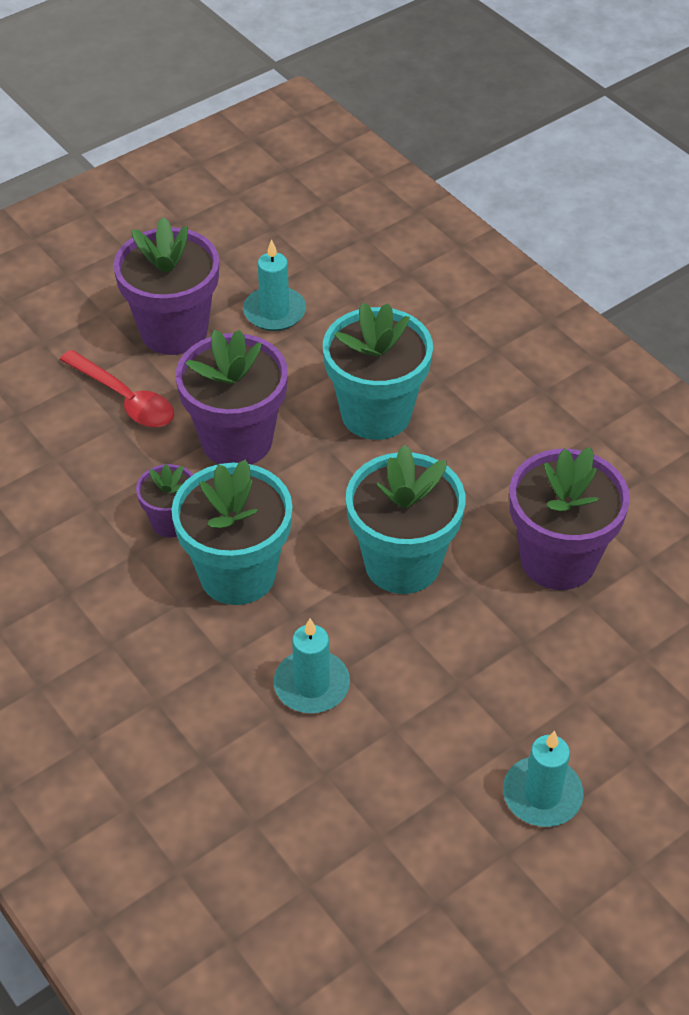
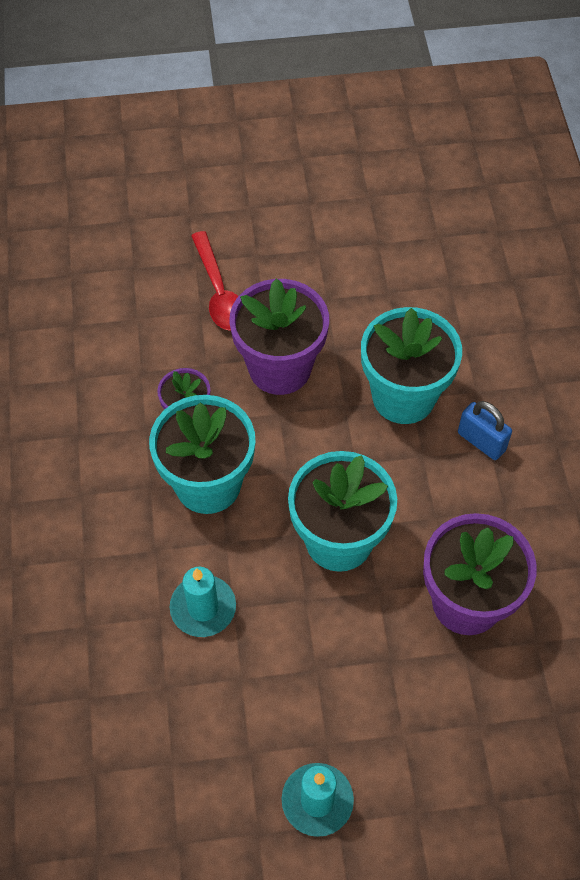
camera: 30 degrees right, 10 degrees up
purple flower pot [114,217,219,355] -> none
turquoise candle [243,239,306,331] -> none
none -> blue padlock [458,401,512,460]

